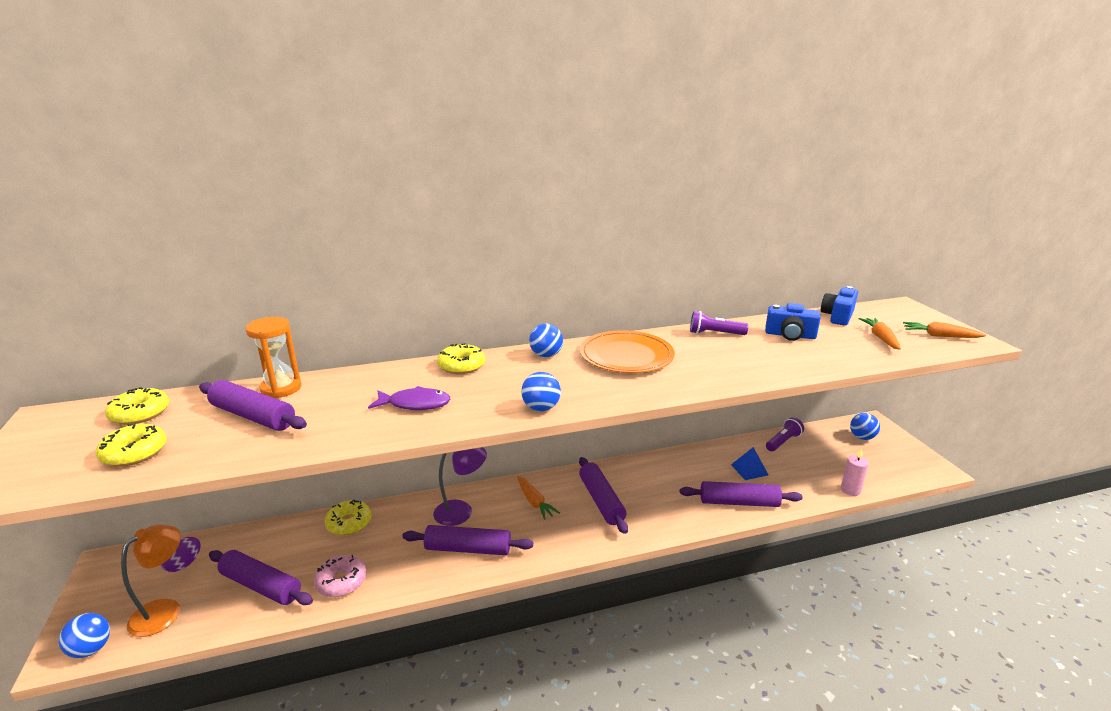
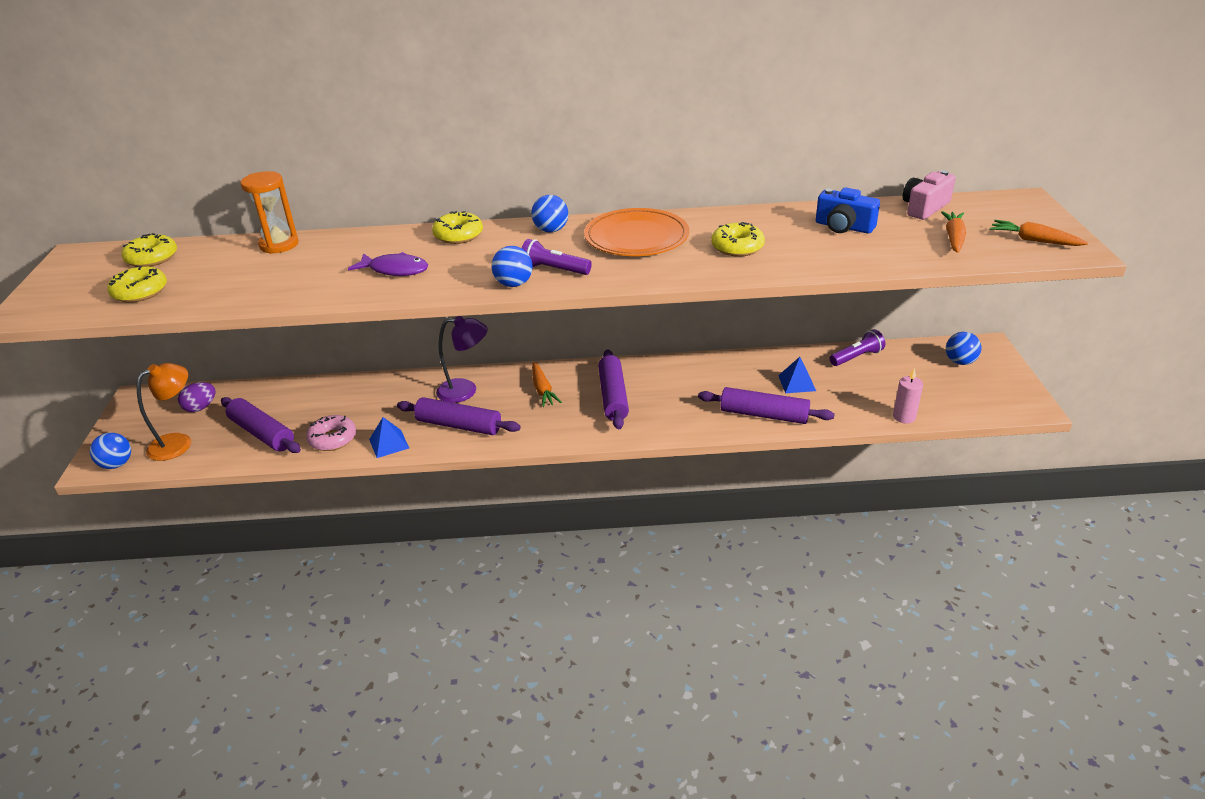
camera: 15 degrees right, 10 degrees up
purple rolling pin [199,380,307,431] -> none
yellow donut [325,500,371,535] -> yellow donut moved to [711,222,765,257]
purple flashlight [690,311,748,335] -> purple flashlight moved to [522,239,592,275]
blue camera [821,286,858,326] -> pink camera [903,170,956,220]
none -> blue pyramid [369,417,409,458]

